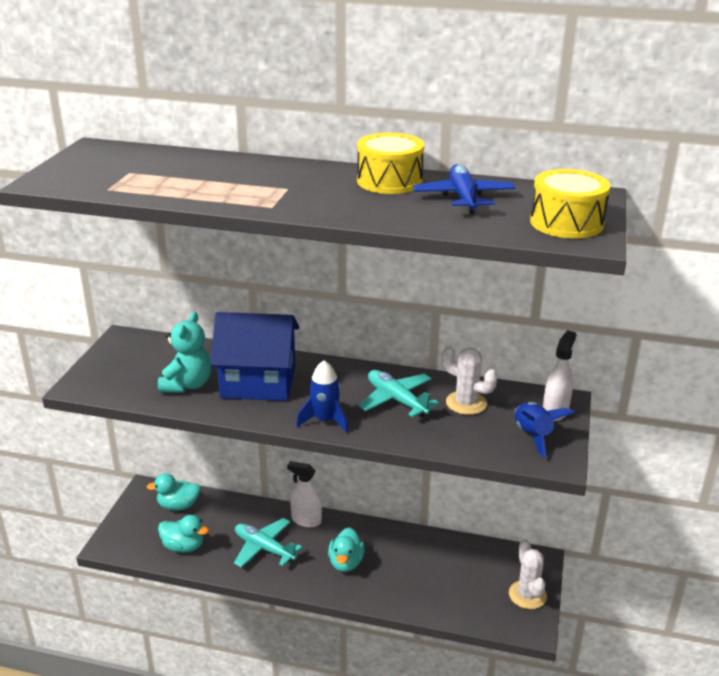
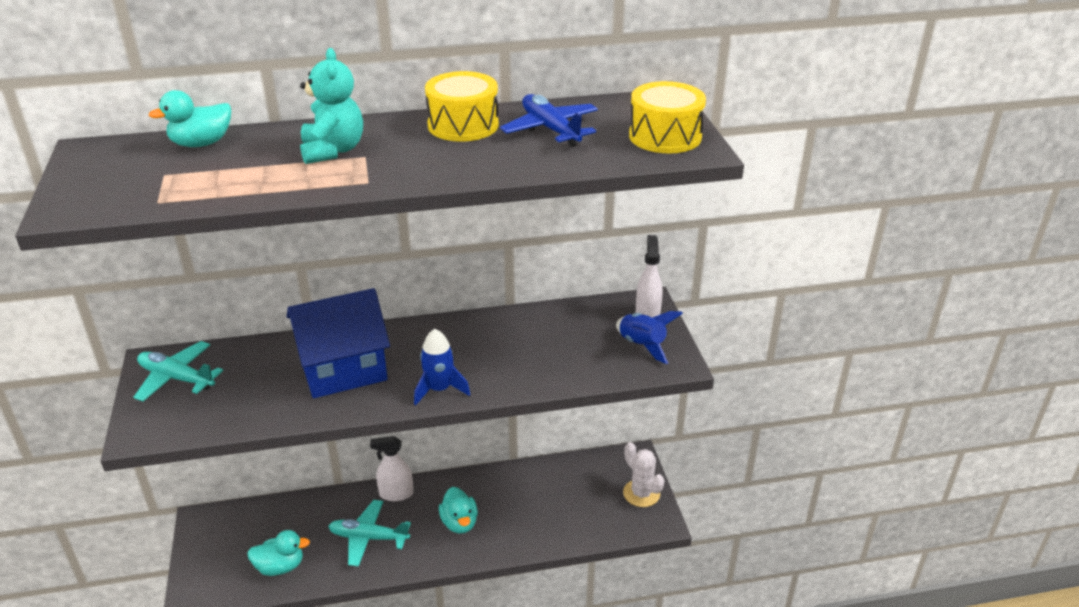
camera: 25 degrees left, 5 degrees up
turquoise duck [147,473,201,510] -> turquoise duck moved to [149,90,231,147]
turquoise teddy bear [158,312,211,393] -> turquoise teddy bear moved to [300,48,363,164]
turquoise plane [359,370,439,417] -> turquoise plane moved to [133,341,223,402]
white cactus [442,346,497,415] -> none

